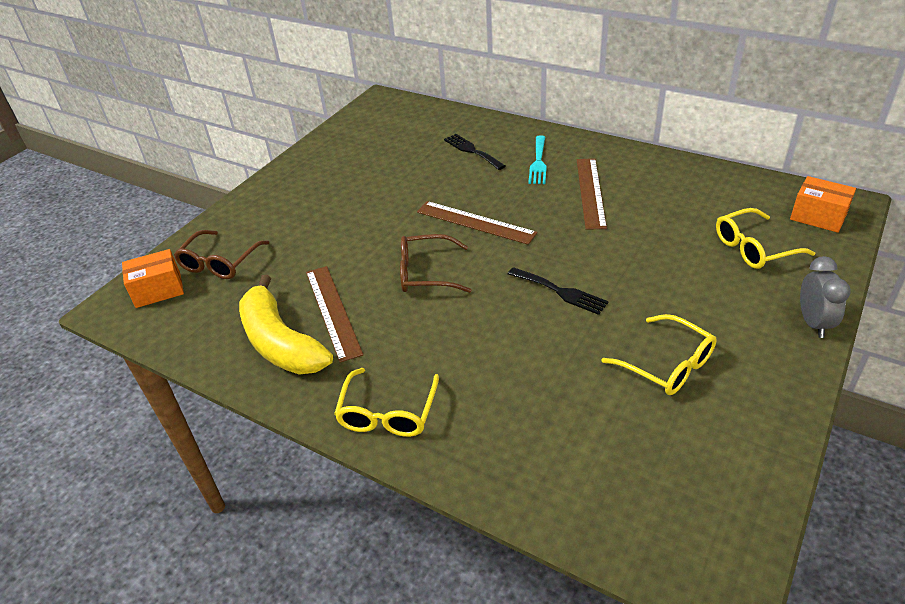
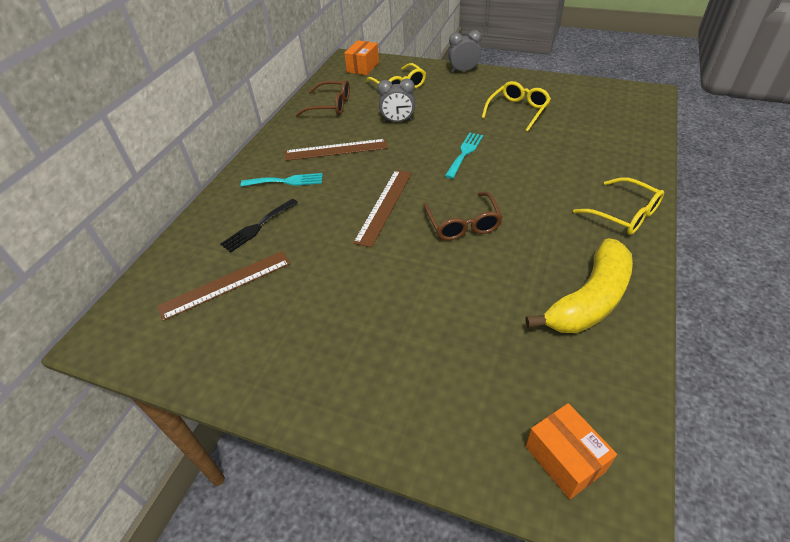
camera: 100 degrees left, 5 degrees up
brown glasses [174,230,269,279] -> brown glasses moved to [296,80,350,117]
brown ruler [306,266,363,363] -> brown ruler moved to [157,251,291,321]
yellow glasses [334,368,439,437] -> yellow glasses turned 45 degrees clockwise [573,177,664,235]
black fork [508,267,609,315] -> turquoise fork [445,133,483,179]
none -> grey clock [378,79,415,123]

